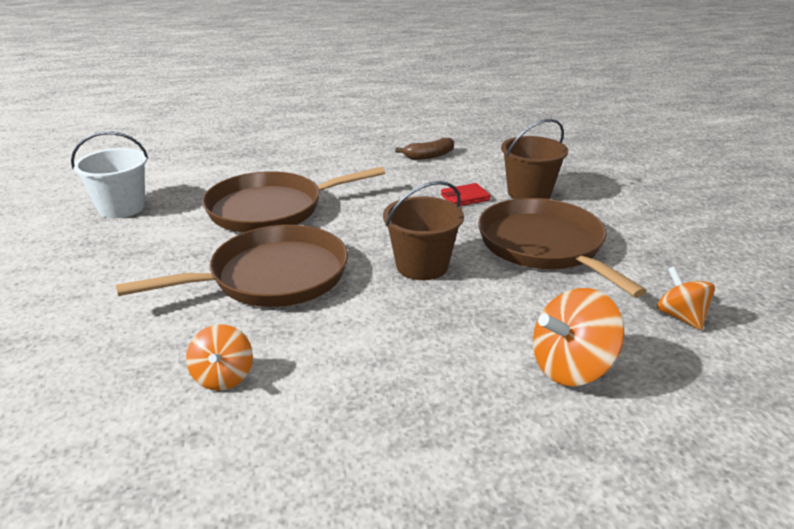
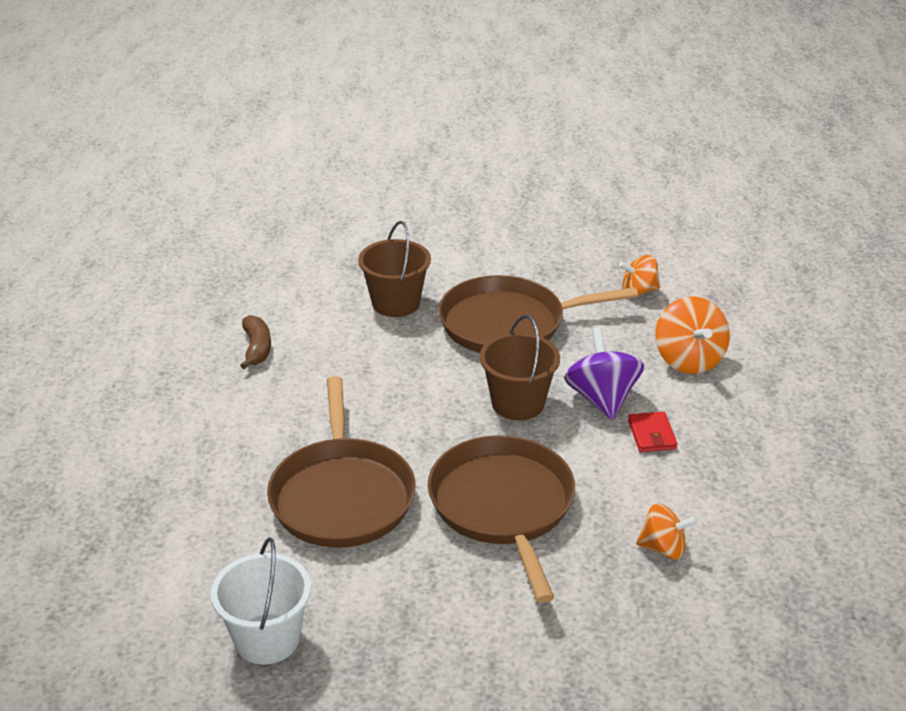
camera: 75 degrees left, 5 degrees up
red wallet [441,183,491,206] -> red wallet moved to [628,412,677,452]
none -> purple spinning top [564,327,644,420]

